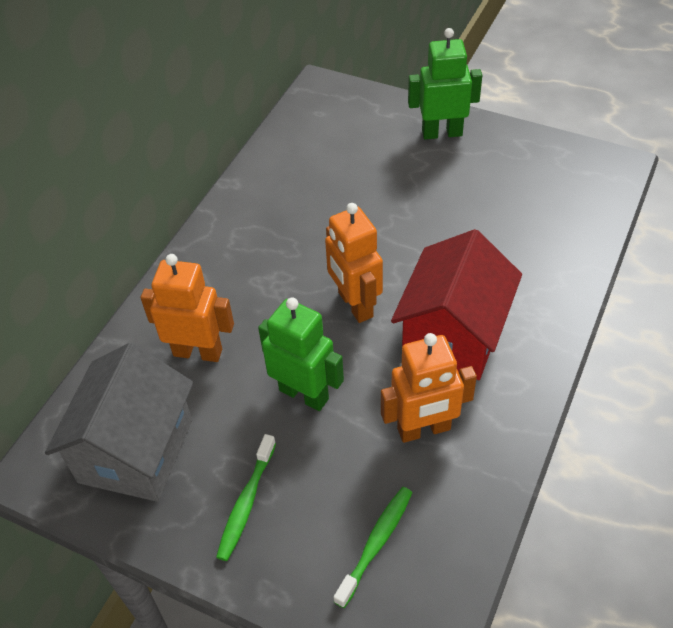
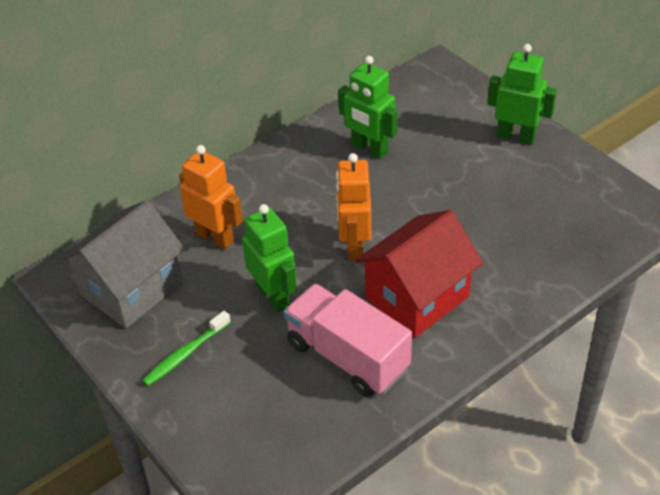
camera: 25 degrees right, 5 degrees down
green toothbrush [334,487,412,608] -> none
orange robot [381,333,477,443] -> pink truck [284,284,412,397]
none -> green robot [338,56,398,159]

